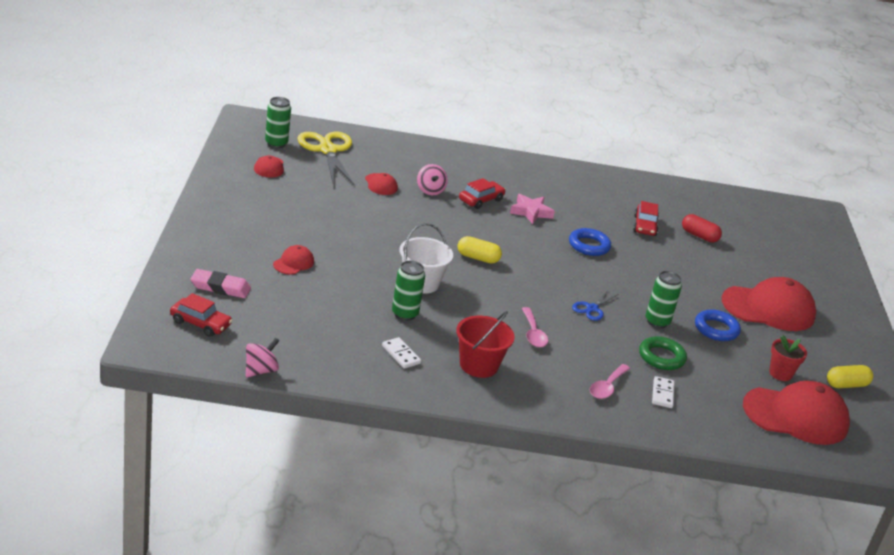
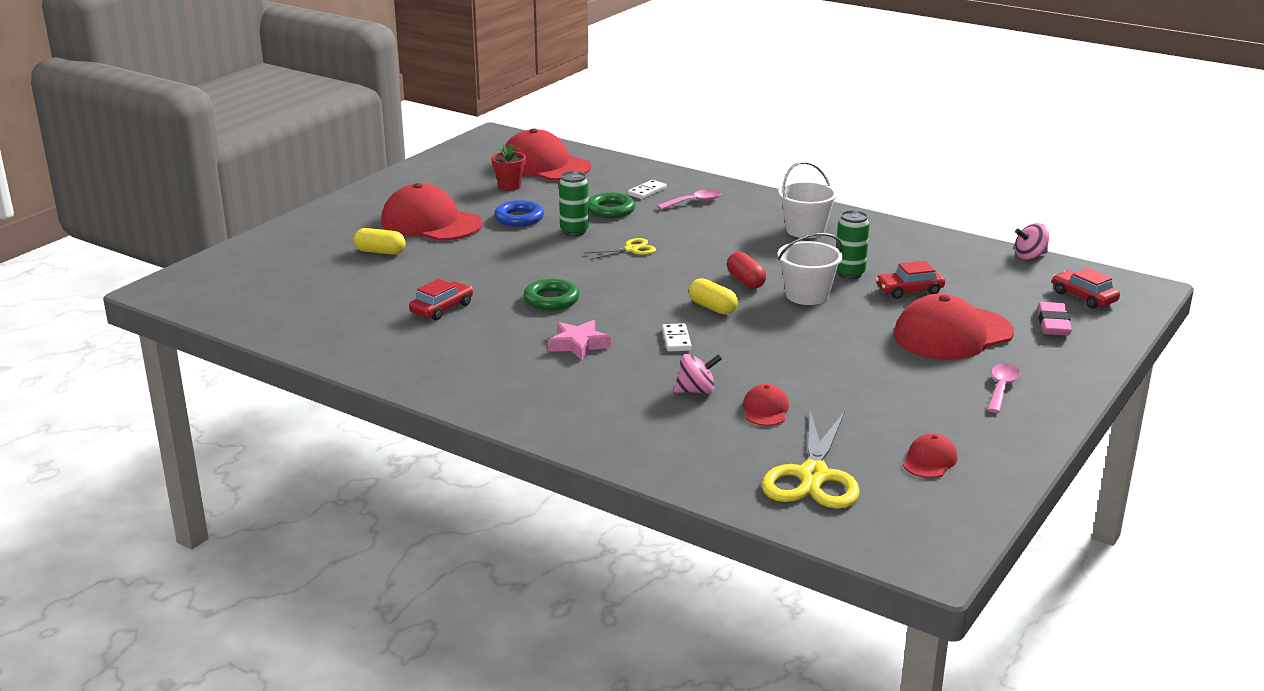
camera: 145 degrees left, 5 degrees down
pink eraser [191,269,251,298] -> pink eraser turned 60 degrees clockwise [1037,302,1072,336]
green can [265,97,291,148] -> none
red cap [273,245,314,275] -> red cap [894,294,1014,360], size x2.18
white domino [382,337,421,369] -> white domino moved to [662,323,692,352]
pink spinning top [417,164,448,195] -> pink spinning top turned 60 degrees clockwise [674,354,722,394]
red bucket [456,311,515,378] -> white bucket [778,162,838,238]
red car [459,178,505,209] -> red car moved to [876,261,945,299]
pink spoon [522,307,548,348] -> pink spoon moved to [987,363,1020,413]
blue ring [569,228,611,256] -> green ring [523,278,580,310]
blue scissors [572,289,619,321] -> yellow scissors [585,238,656,260]
red capsule [682,214,722,243] -> red capsule moved to [727,252,766,289]
yellow capsule [827,365,873,388] -> yellow capsule moved to [353,228,406,255]

